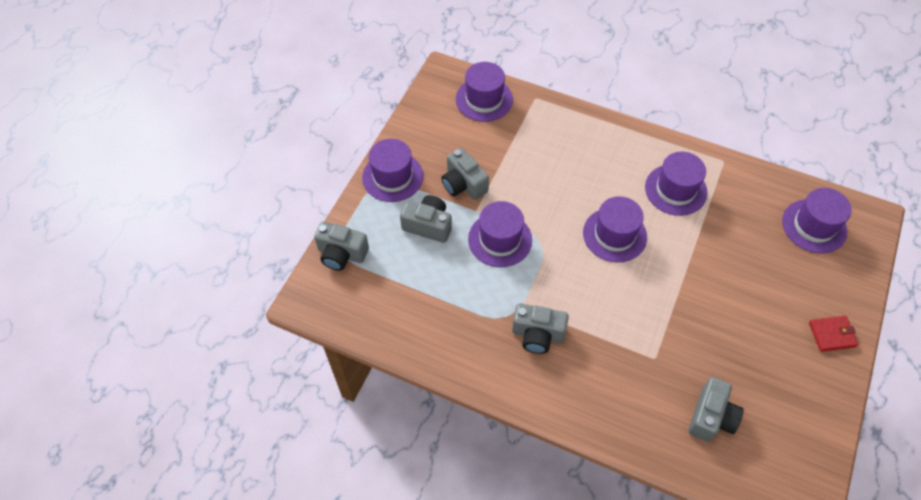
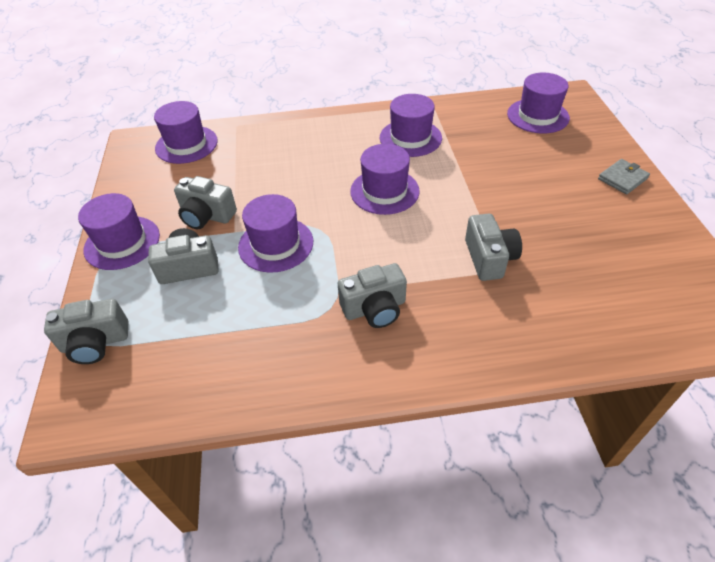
camera: 30 degrees left, 10 degrees down
grey camera [689,377,744,442] -> grey camera moved to [465,214,522,281]
red wallet [809,316,858,352] -> grey wallet [598,159,650,194]

